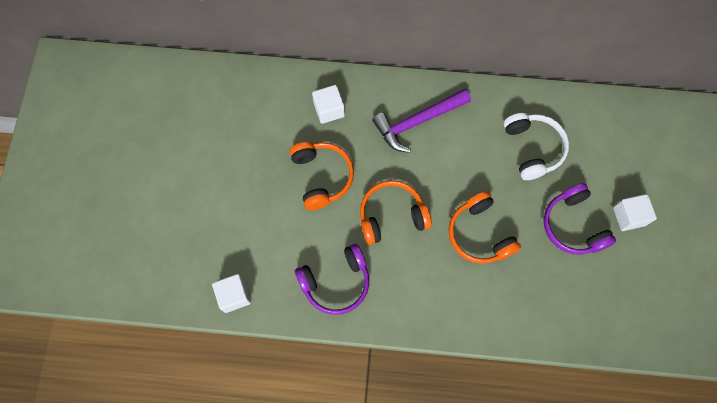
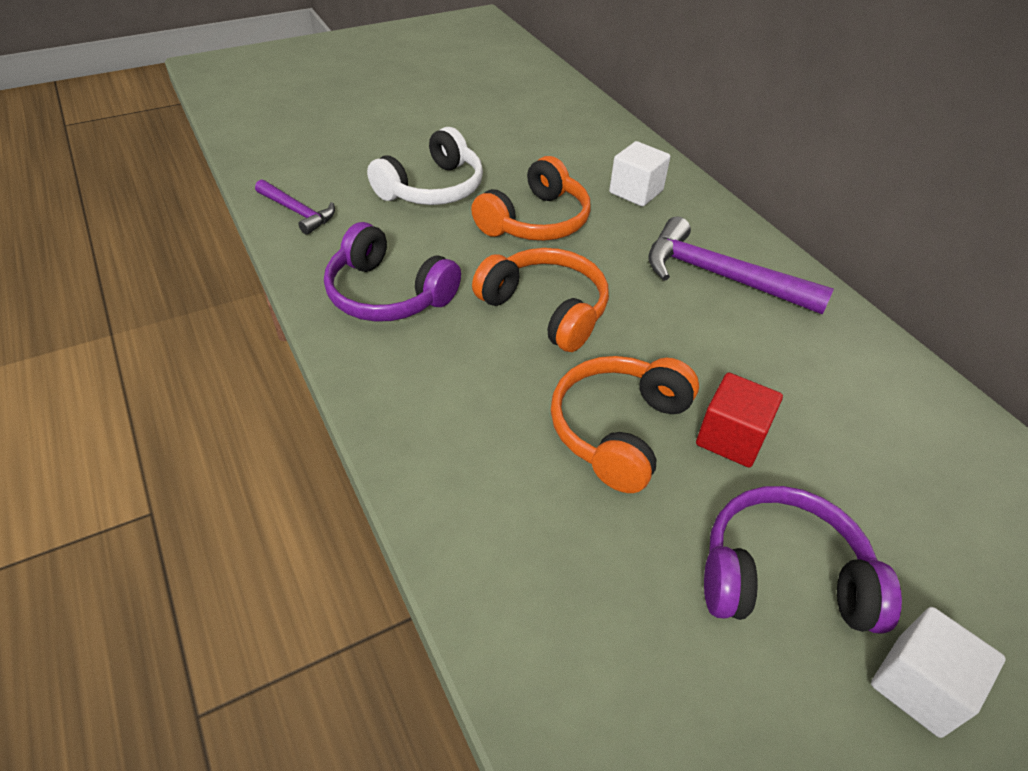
camera: 55 degrees right, 25 degrees down
white cube [212,274,251,313] -> purple hammer [255,179,335,235]
white headphones [503,113,569,180] -> white headphones moved to [367,127,483,205]
purple headphones [543,183,616,254] -> purple headphones turned 60 degrees clockwise [704,486,902,634]
none -> red cube [696,372,783,467]

